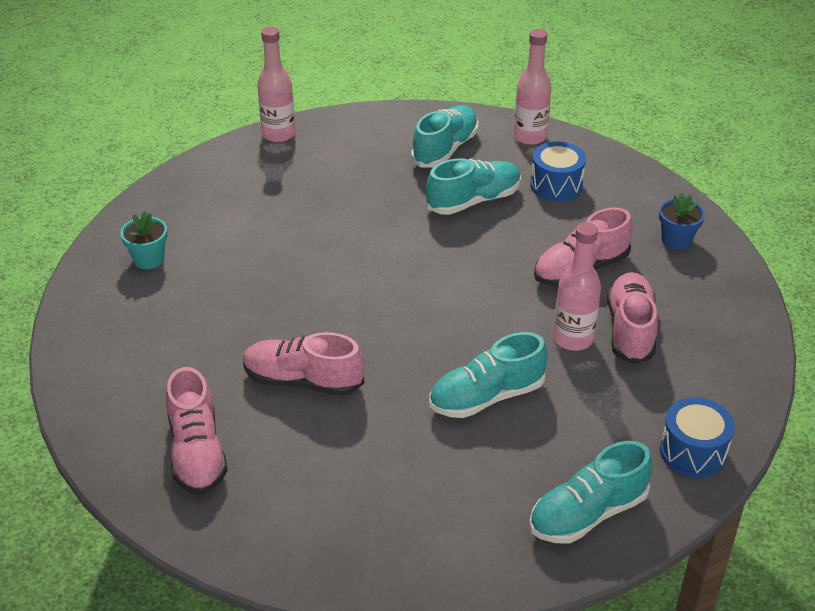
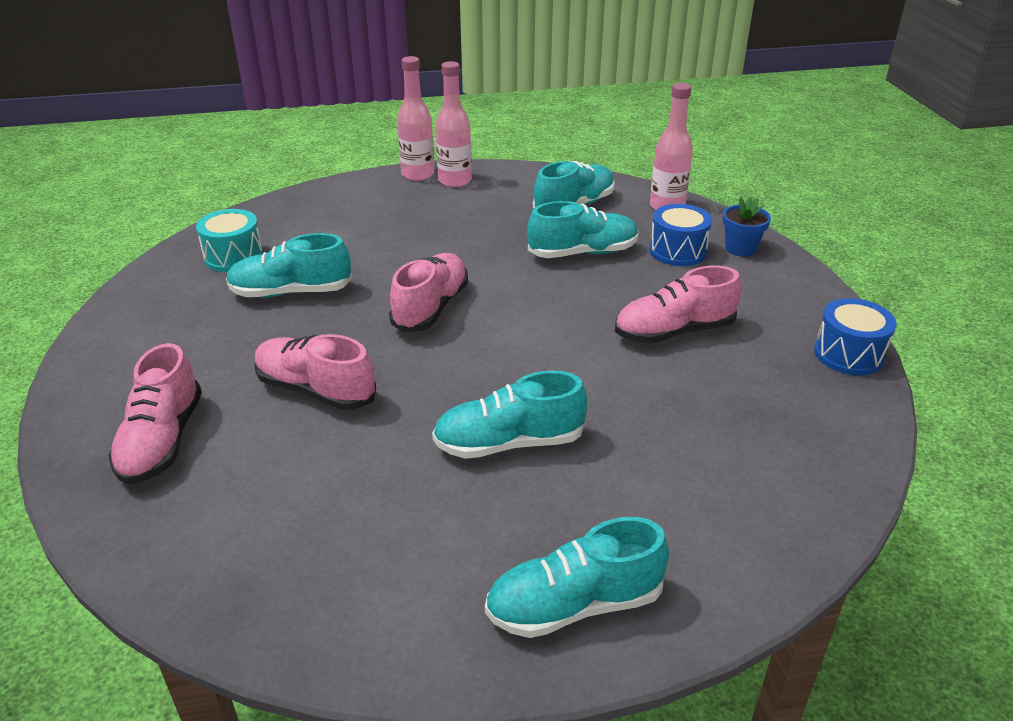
camera: 15 degrees right, 5 degrees down
turquoise flower pot [120,211,167,269] -> turquoise drum [196,209,263,272]
pink bottle [553,222,601,351] -> pink bottle moved to [435,61,472,187]
pink shoe [607,272,658,364] -> pink shoe moved to [389,253,468,332]
blue flower pot [659,192,705,250] -> blue flower pot moved to [723,197,771,257]
blue drum [660,397,735,478] -> blue drum moved to [814,298,897,375]
none -> turquoise shoe [226,233,353,298]

